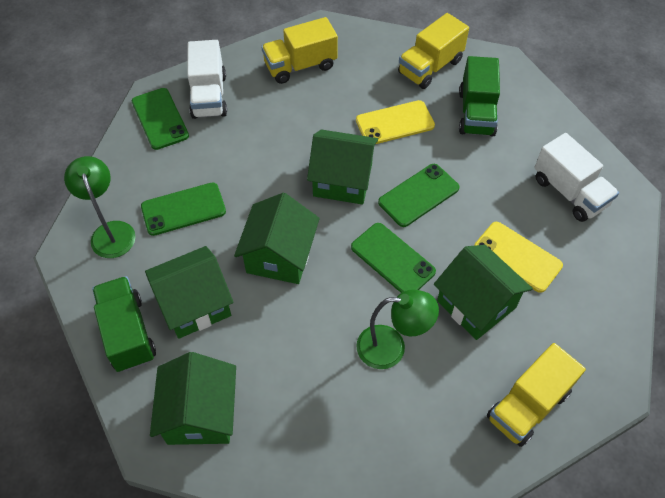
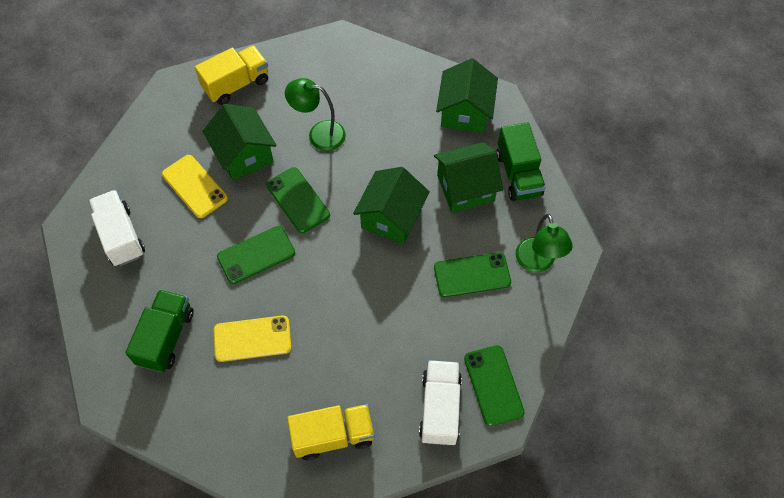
camera: 170 degrees left, 5 degrees up
green house [307,130,378,204] -> none
yellow truck [398,13,469,89] -> none

